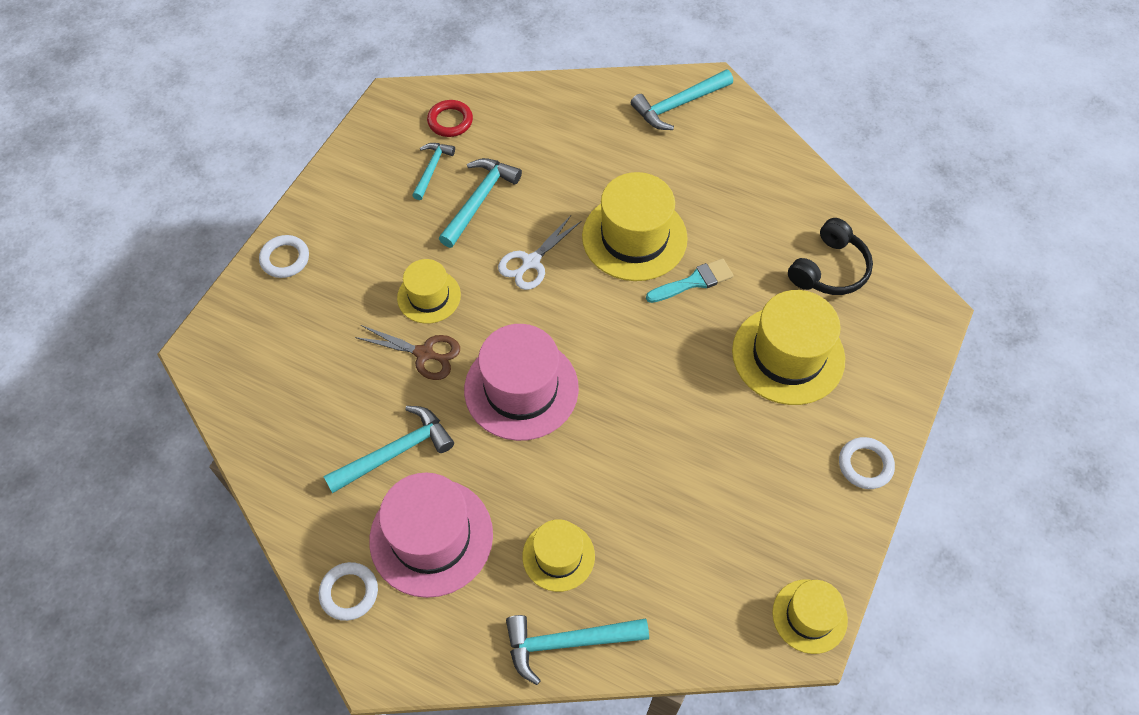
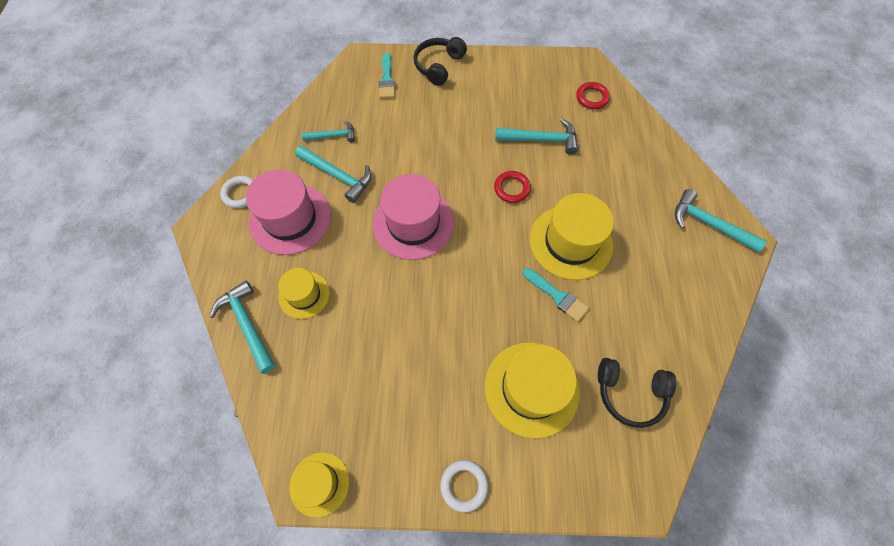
camera: 65 degrees right, 5 degrees up
white ring [259,235,309,278] -> black headphones [413,37,467,86]
brown scissors [355,325,460,380] -> none
yellow hat [397,259,461,324] -> none
turquoise hammer [412,143,455,200] -> turquoise hammer moved to [302,120,355,142]
white scissors [498,215,581,290] -> red ring [494,171,531,203]
none -> turquoise brush [379,53,395,98]

